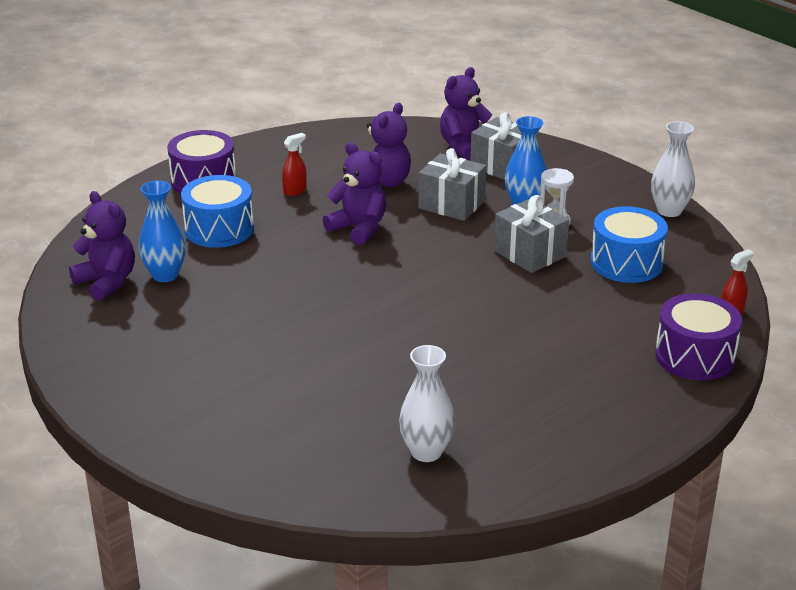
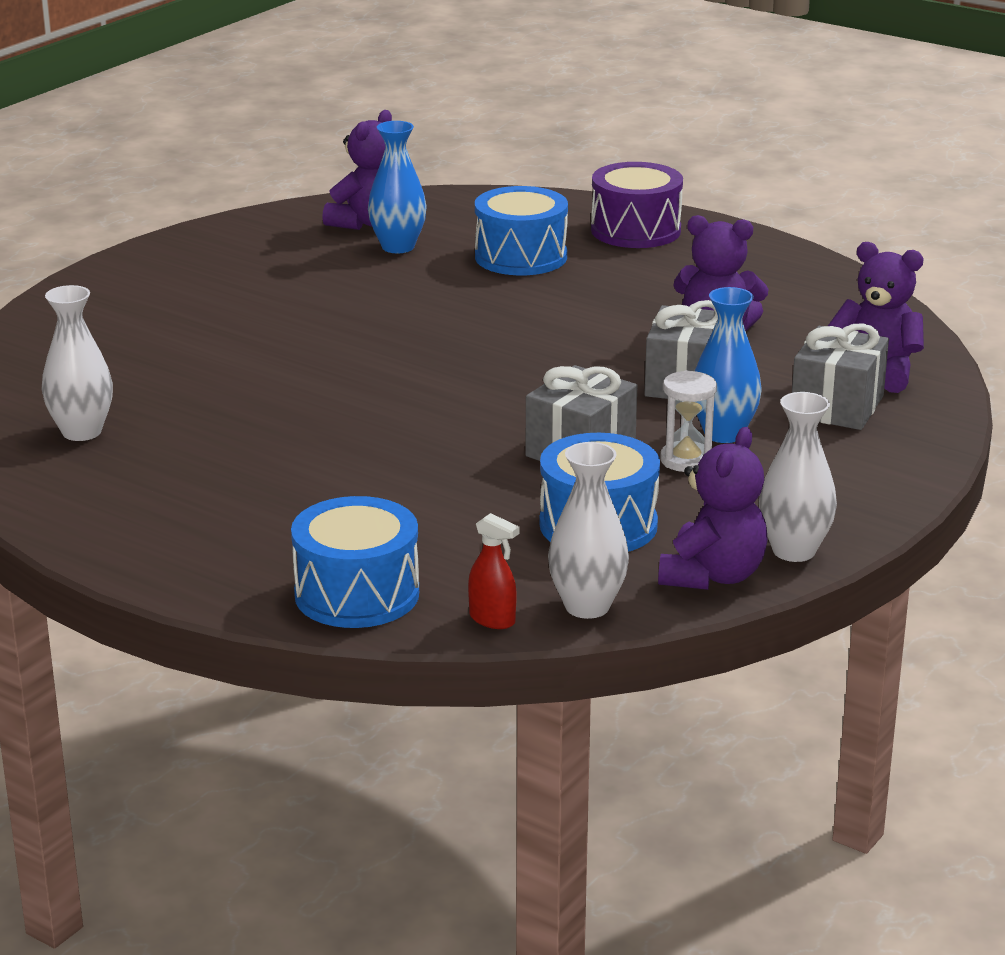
camera: 75 degrees right, 5 degrees down
red spray bottle [282,133,307,196] -> none
purple teddy bear [323,142,386,245] -> purple teddy bear moved to [658,427,768,590]
purple drum [655,293,742,381] -> blue drum [291,496,419,628]
none -> white vase [548,442,629,619]

